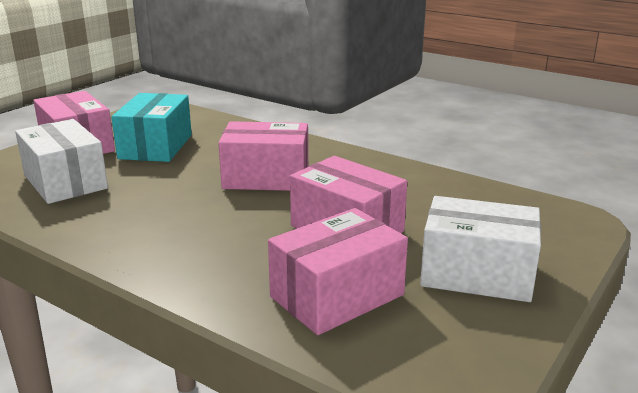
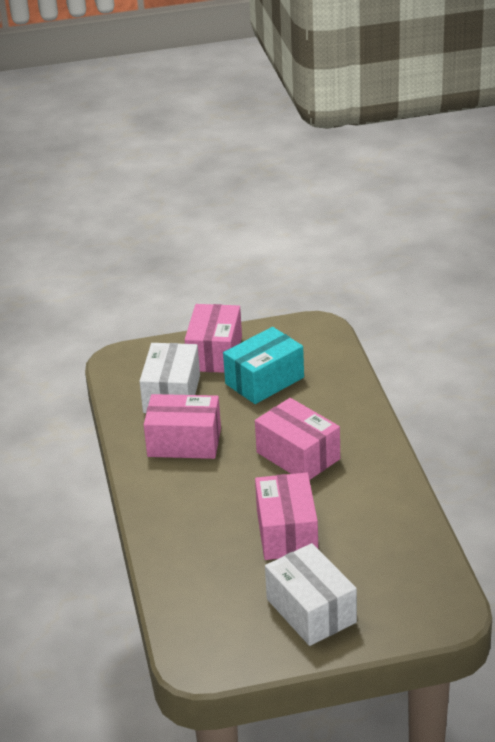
camera: 45 degrees right, 10 degrees up
pink box [268,208,408,335] -> pink box moved to [144,394,221,459]

